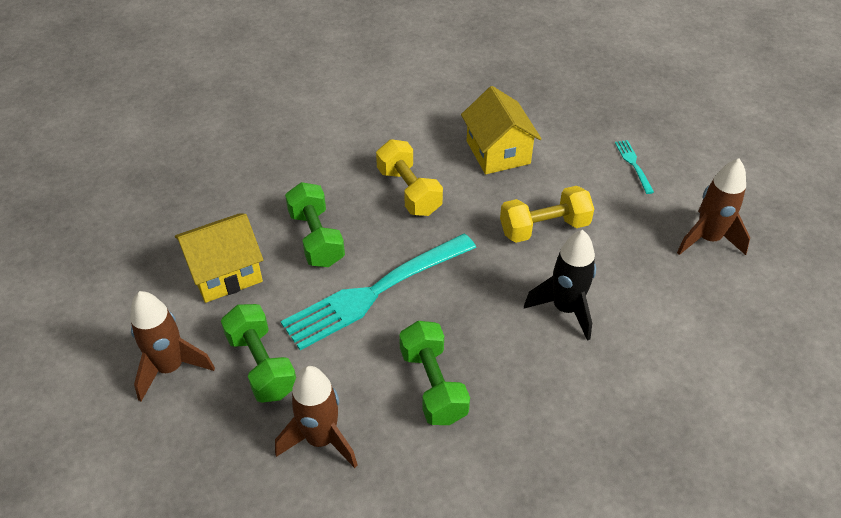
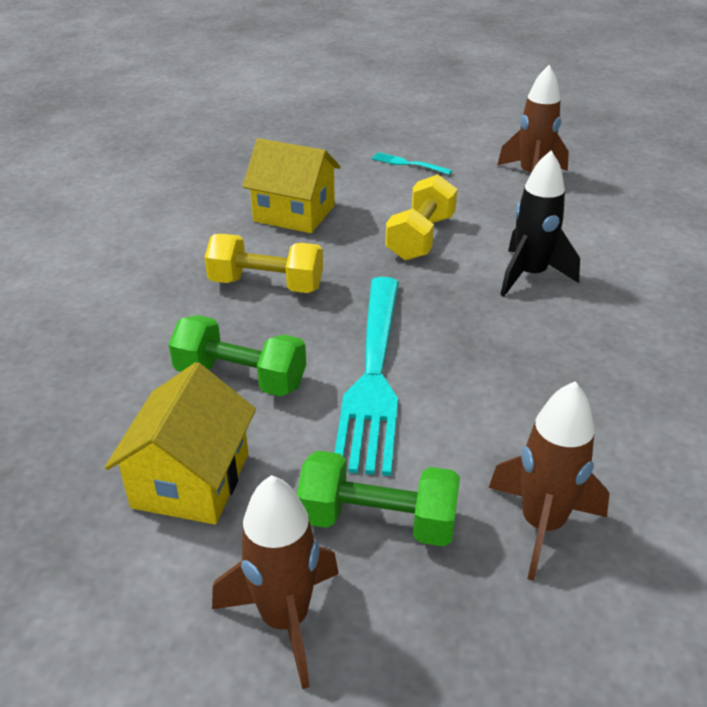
camera: 50 degrees left, 10 degrees down
green dumbbell [399,321,470,425] -> none

